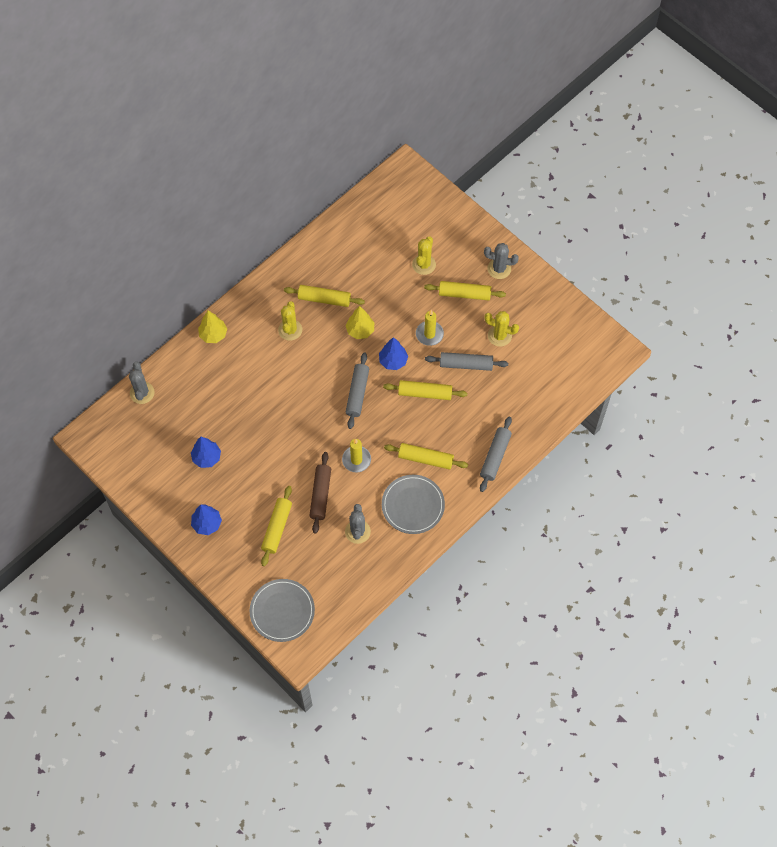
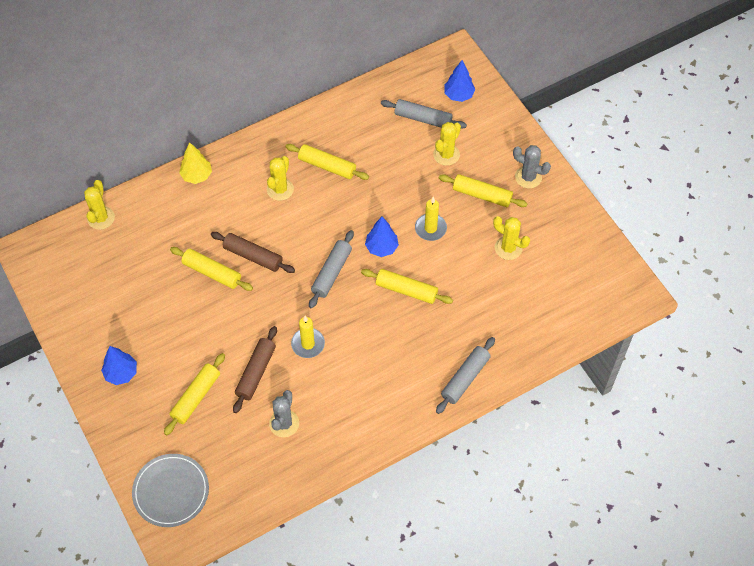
camera: 15 degrees right, 5 degrees down
grey cactus [129,362,155,404] -> yellow cactus [84,180,115,230]
blue tree [191,437,221,468] -> blue tree moved to [444,60,475,102]
yellow tree [346,306,374,339] -> none
grey plate [382,475,445,534] -> none
yellow rolling pin [384,443,468,470] -> yellow rolling pin moved to [170,247,253,291]
grey rolling pin [425,352,508,371] -> grey rolling pin moved to [381,99,467,129]
none -> brown rolling pin [211,232,295,273]

